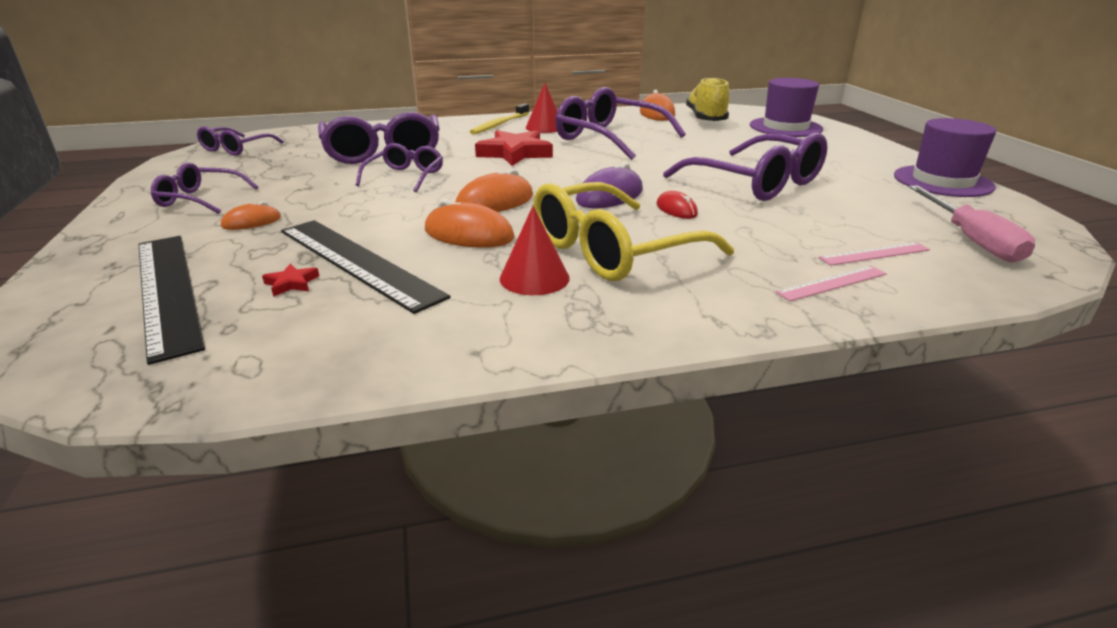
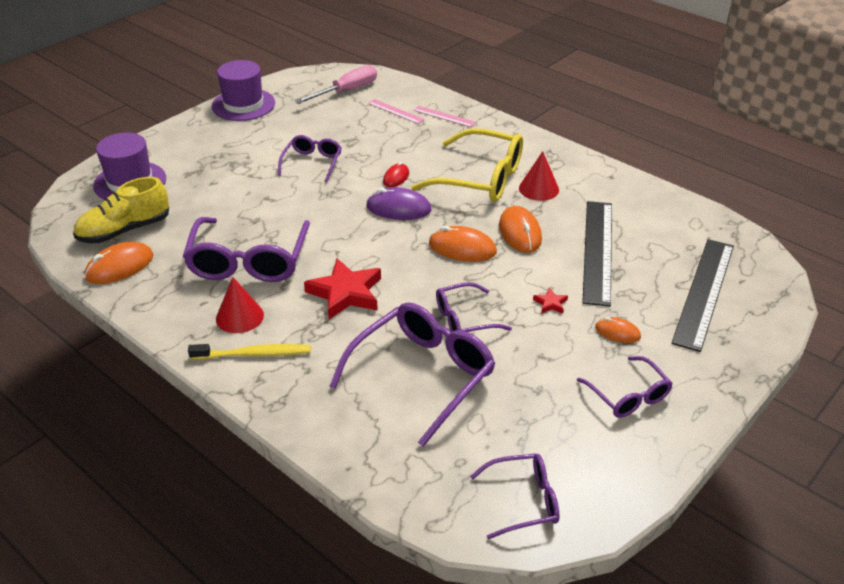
camera: 125 degrees left, 10 degrees up
red star [262,264,319,297] -> red star moved to [533,287,568,314]
purple glasses [663,133,828,201] -> purple glasses [278,135,342,182], size x0.56

